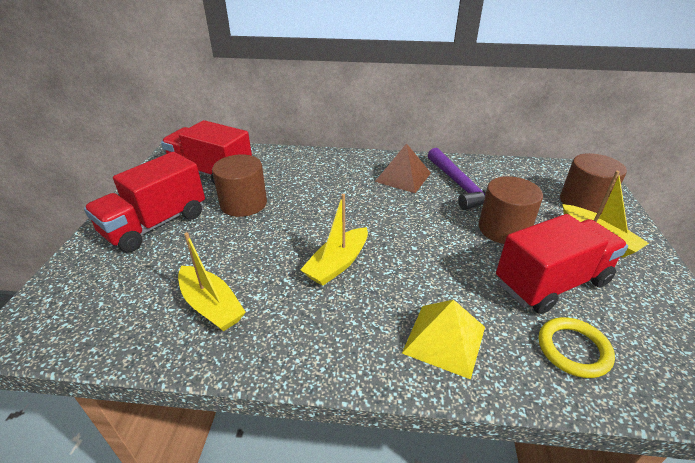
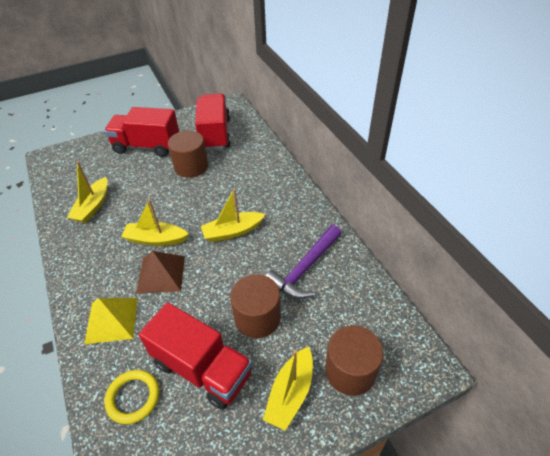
camera: 60 degrees right, 10 degrees up
brown pyramid [375,143,431,193] -> brown pyramid moved to [137,251,185,294]
none -> yellow boat [201,189,265,242]

